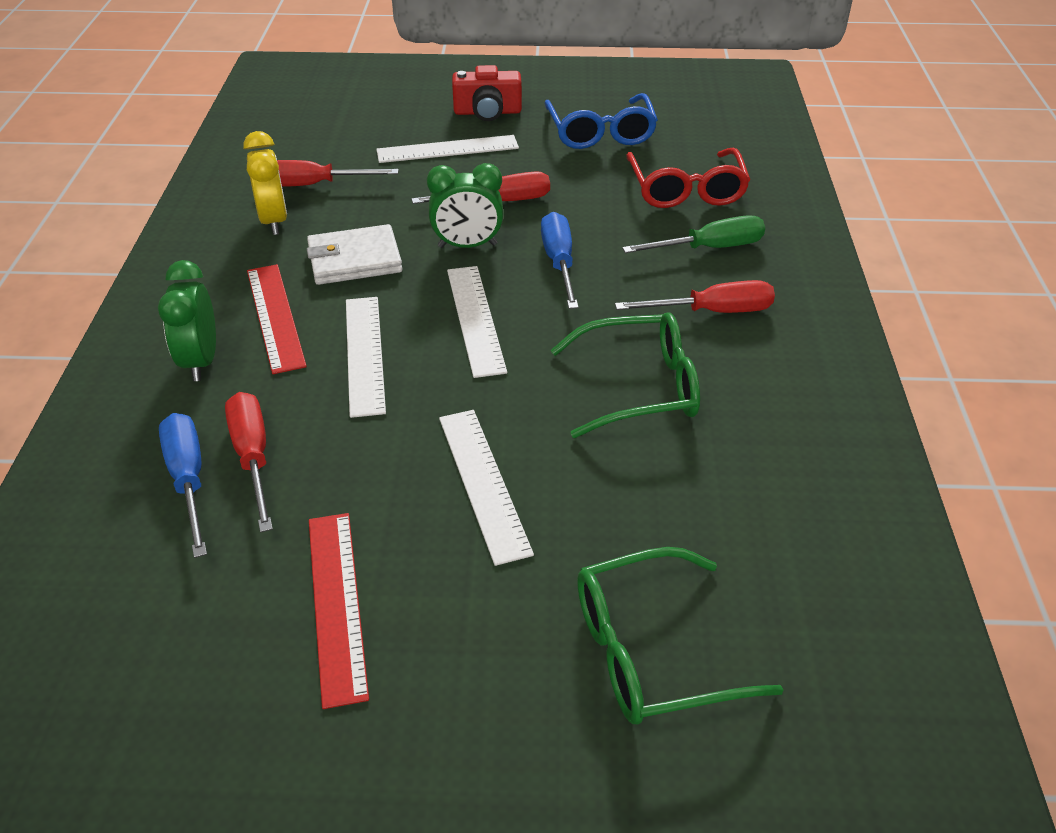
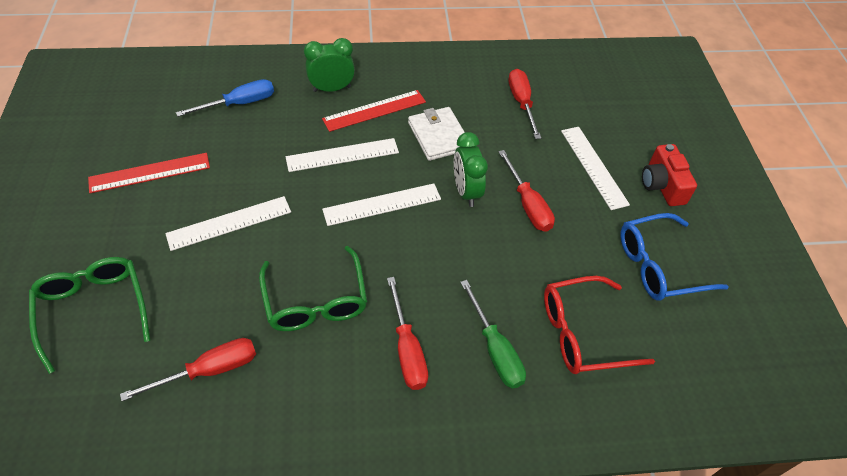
camera: 80 degrees right, 10 degrees up
red screwdriver [225,392,273,532] -> red screwdriver moved to [120,338,256,401]
yellow clock [243,131,287,235] -> none
blue screwdriver [541,212,579,309] -> none

